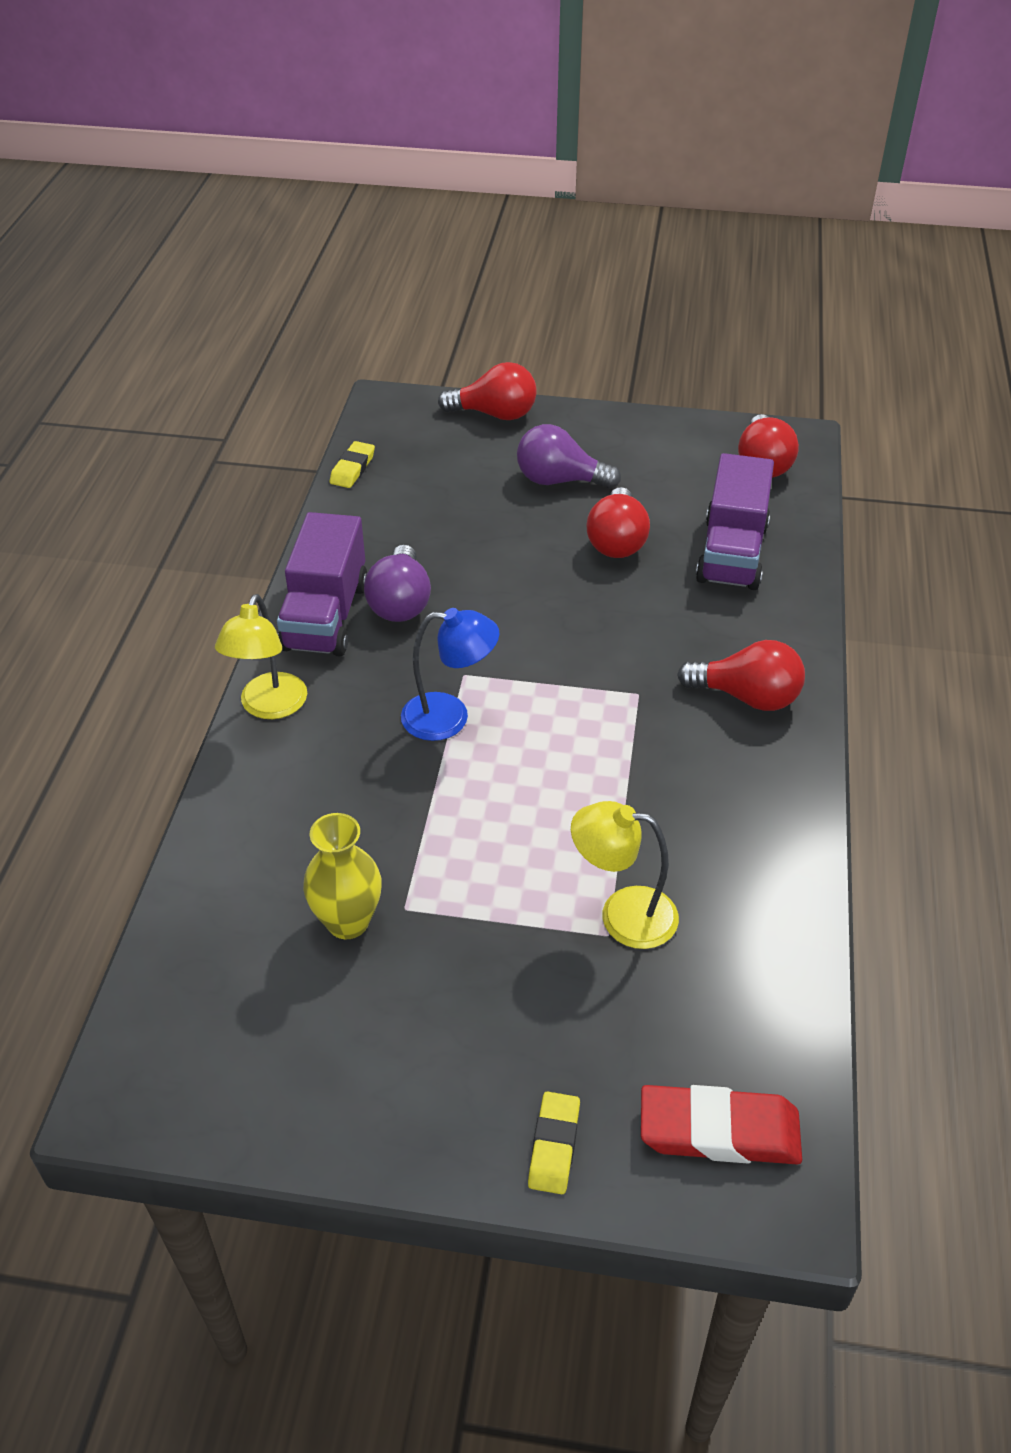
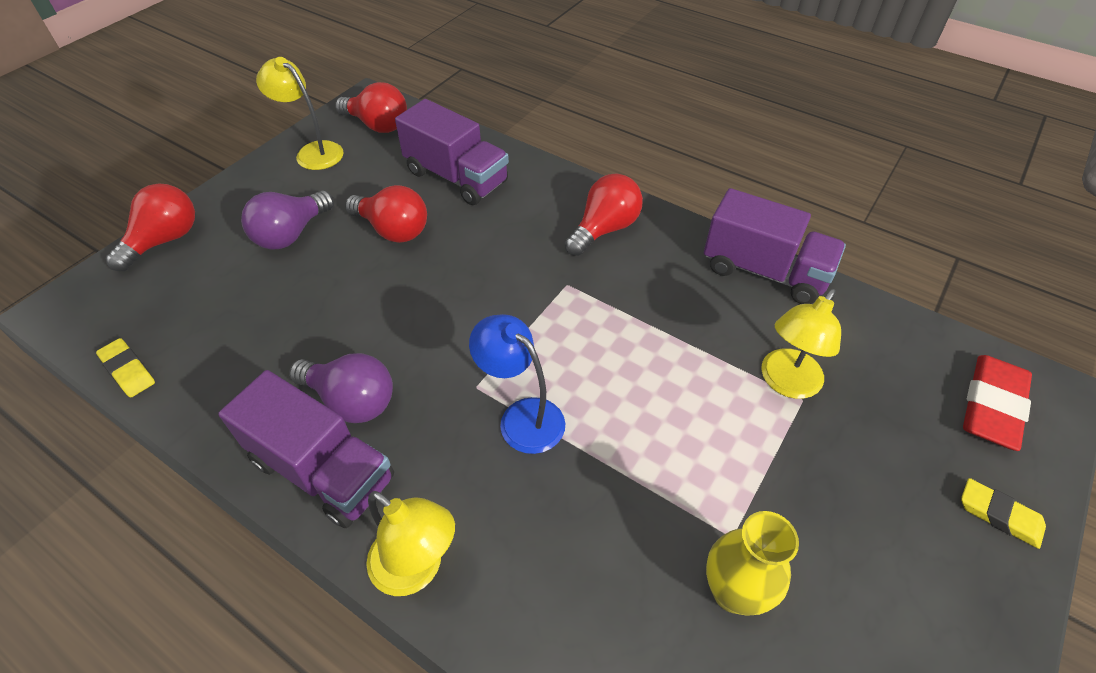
camera: 65 degrees left, 5 degrees up
blue lamp [401,608,499,741] -> blue lamp turned 75 degrees counterclockwise [469,314,565,454]
none -> yellow lamp [256,57,344,170]
none -> purple truck [704,188,846,304]

